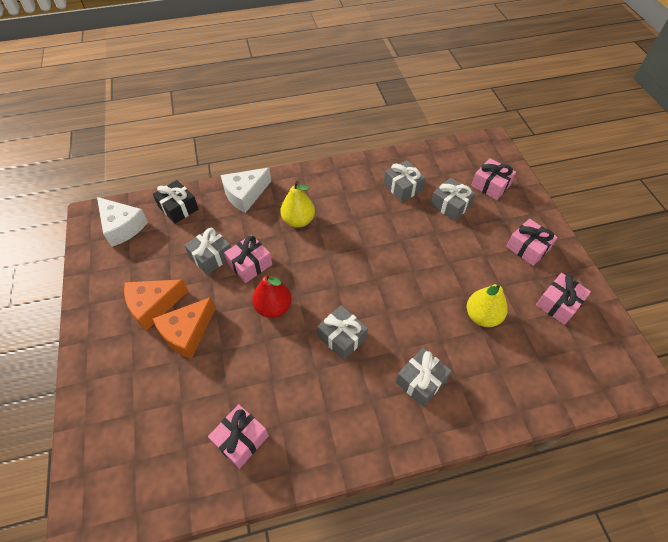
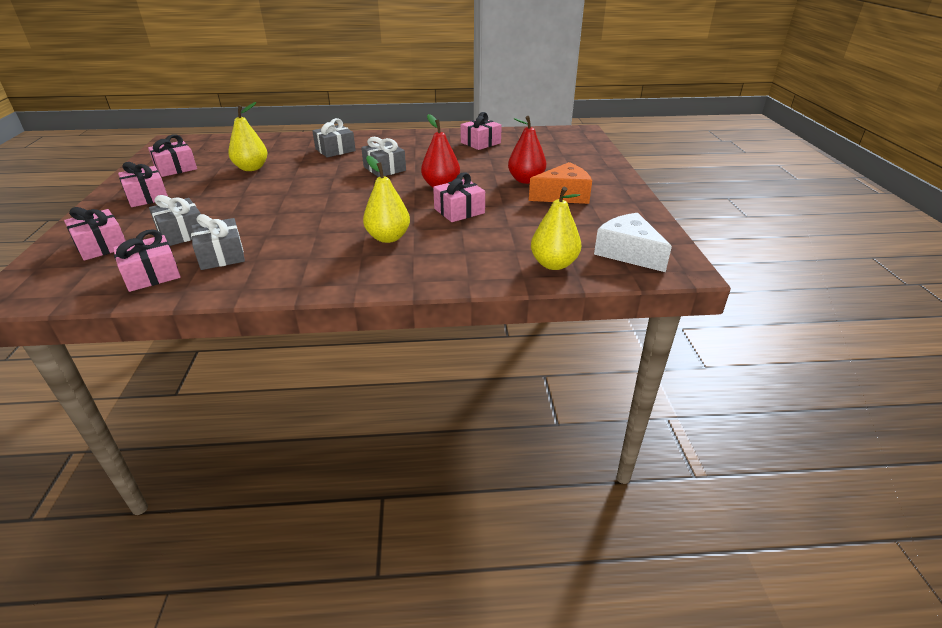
camera: 170 degrees left, 20 degrees down
orange cheese [152,297,216,359] -> red pear [508,116,546,184]
black gift [153,180,198,224] -> yellow pear [531,187,581,270]
grey gift [184,227,231,275] -> none
white cheese [221,168,271,213] -> none
none -> pink gift [113,229,181,292]

